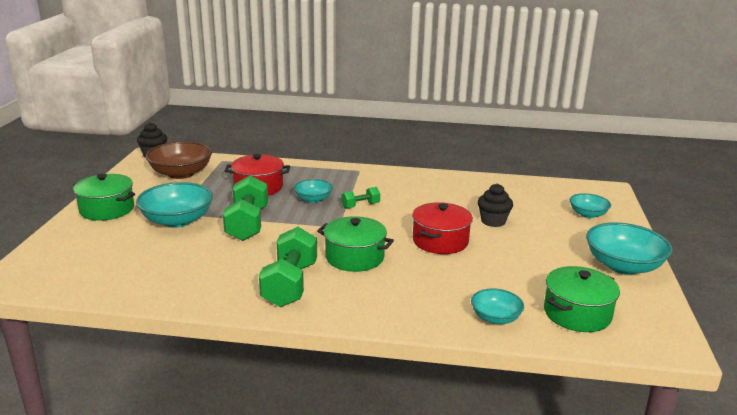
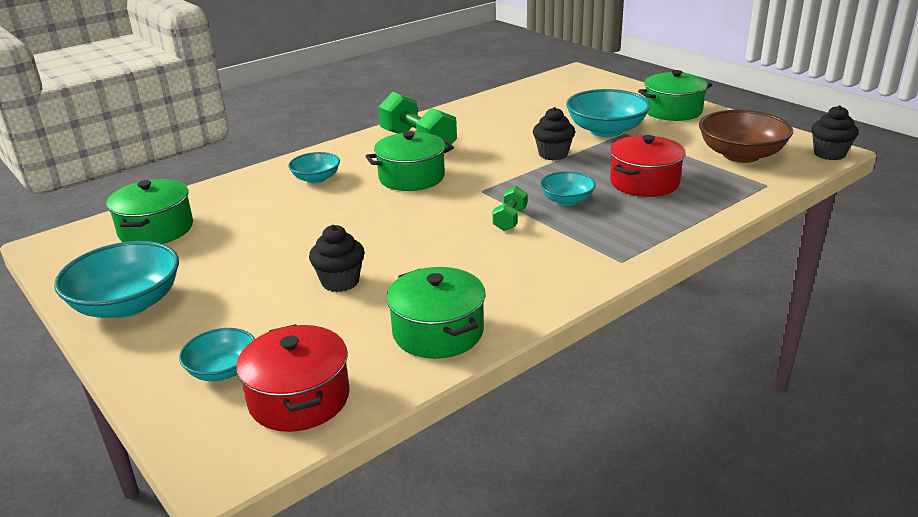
camera: 135 degrees right, 5 degrees up
green dumbbell [223,175,268,241] -> black cupcake [533,107,575,160]
red pot [412,202,473,254] -> red pot moved to [236,324,350,432]
turquoise bowl [471,288,524,324] -> turquoise bowl moved to [288,152,340,183]
none -> green pot [386,267,486,359]

